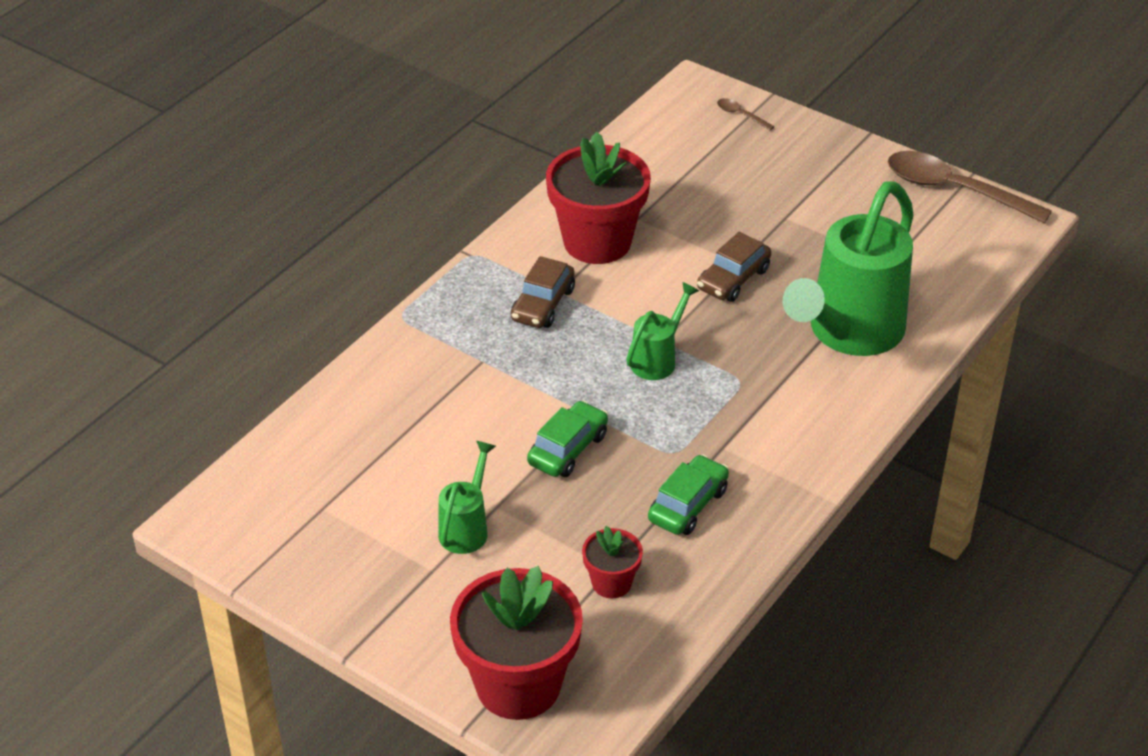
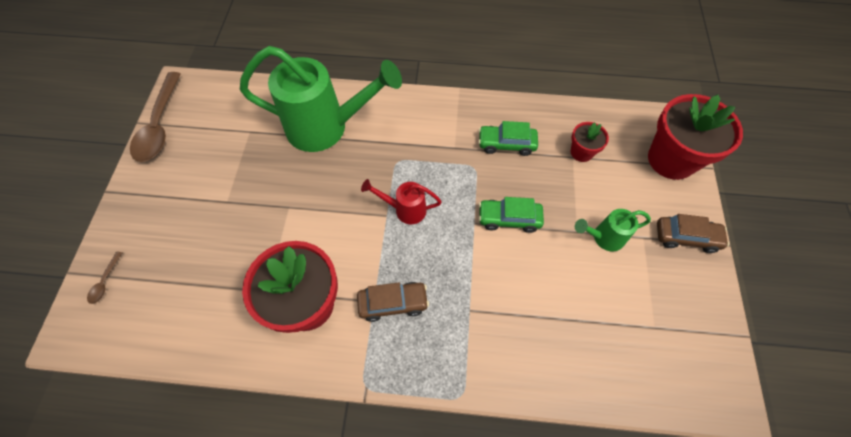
camera: 120 degrees left, 20 degrees up
green watering can [626,282,699,380] -> red watering can [361,179,442,224]
brown car [697,232,771,302] -> brown car moved to [657,214,729,253]

